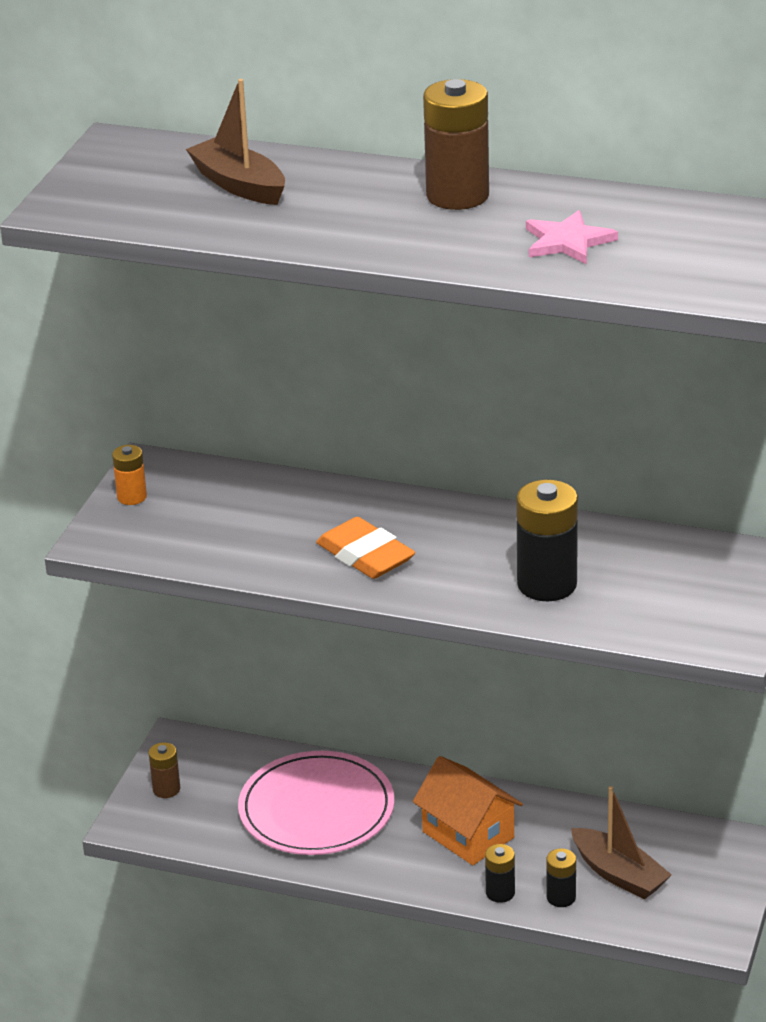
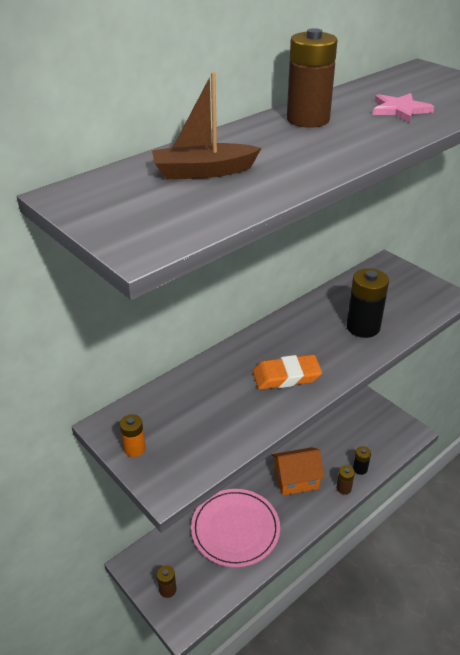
camera: 60 degrees left, 5 degrees up
black battery [485,844,515,903] -> brown battery [336,465,355,494]
brown boat [571,786,672,899] -> none

